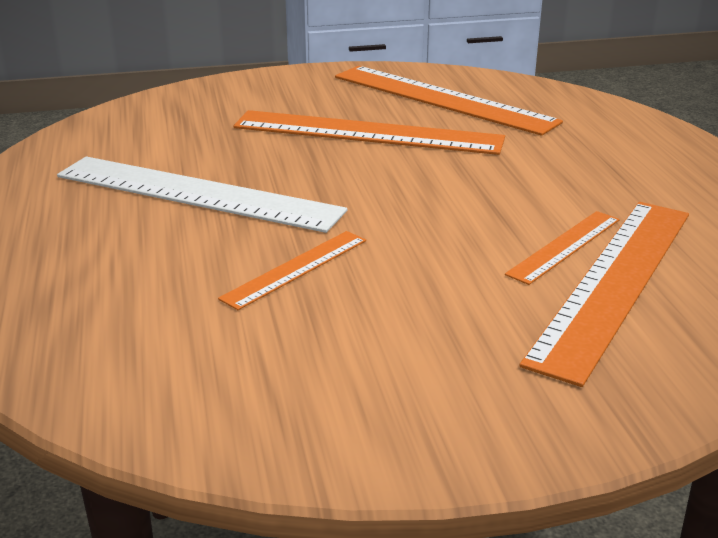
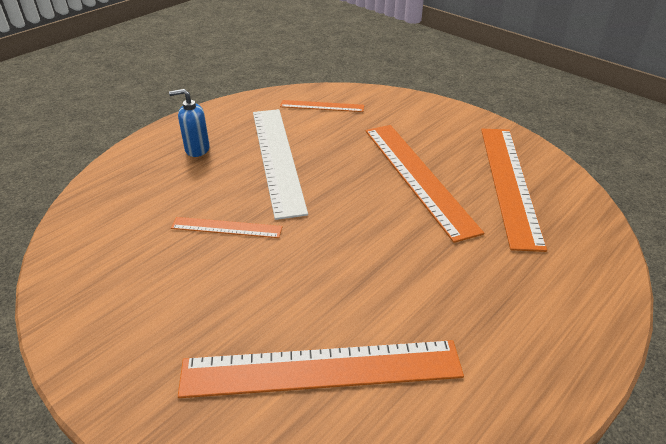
camera: 55 degrees right, 10 degrees up
orange ruler [505,211,620,285] -> orange ruler moved to [280,100,364,112]
none -> blue soap dispenser [169,89,210,157]

